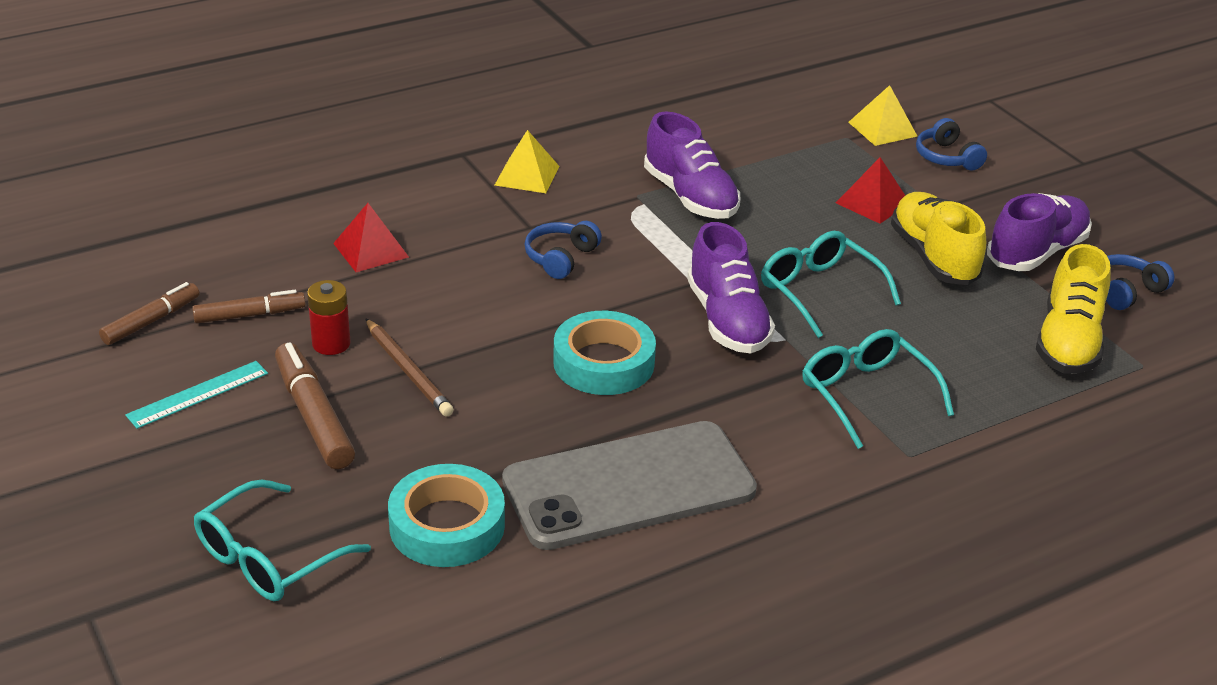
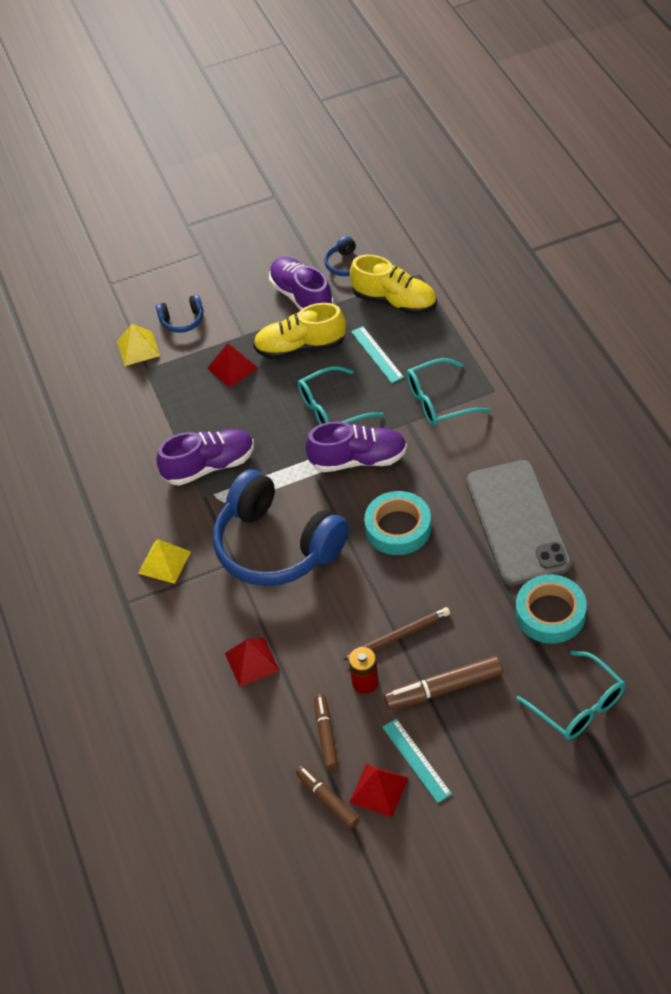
camera: 75 degrees left, 15 degrees up
blue headphones [524,221,602,279] -> blue headphones [213,469,349,586], size x2.38
none -> red pyramid [349,764,409,817]
none -> turquoise ruler [351,326,404,383]

